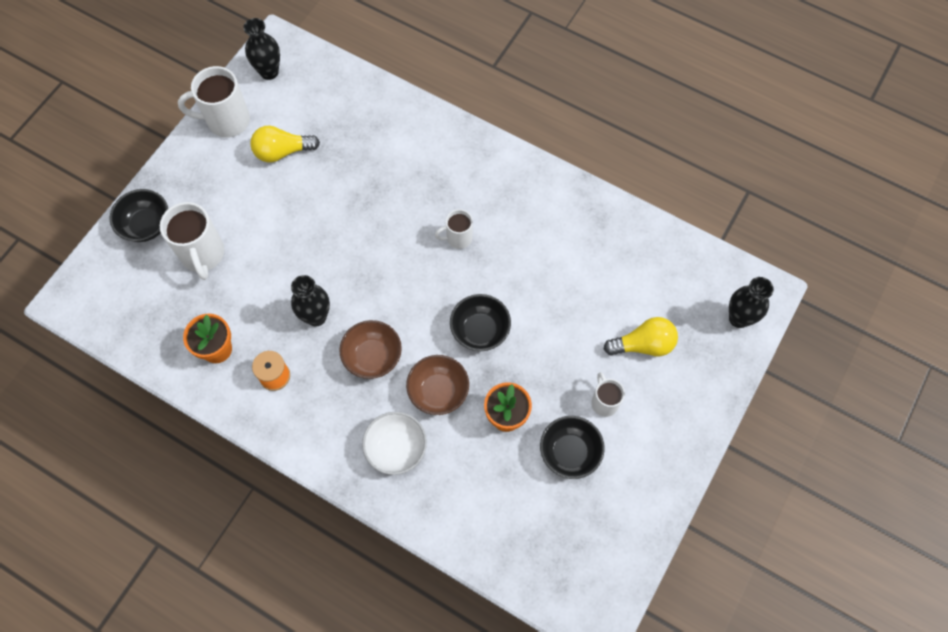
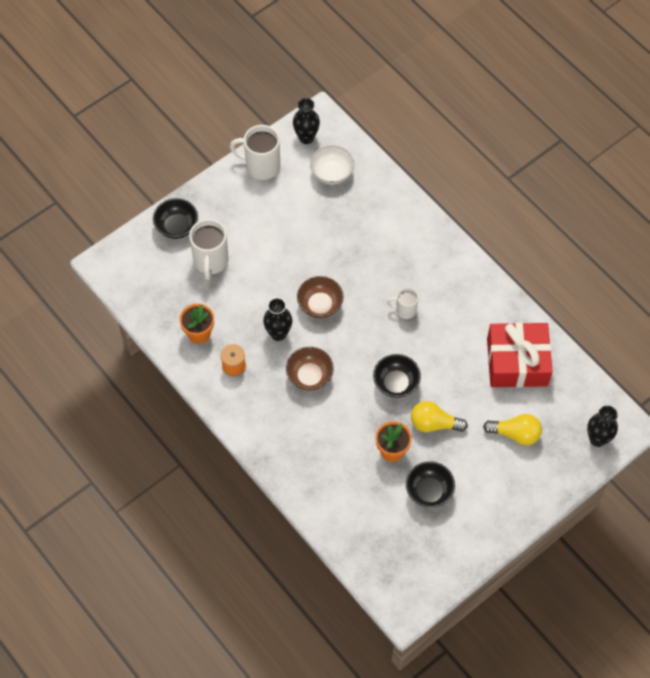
camera: 20 degrees right, 5 degrees down
yellow light bulb [250,126,320,162] -> yellow light bulb moved to [411,401,468,432]
white bowl [362,412,427,475] -> white bowl moved to [310,145,354,185]
brown bowl [406,355,469,415] -> brown bowl moved to [297,276,343,318]
white mug [592,372,625,417] -> none
none -> red gift [487,322,553,387]

